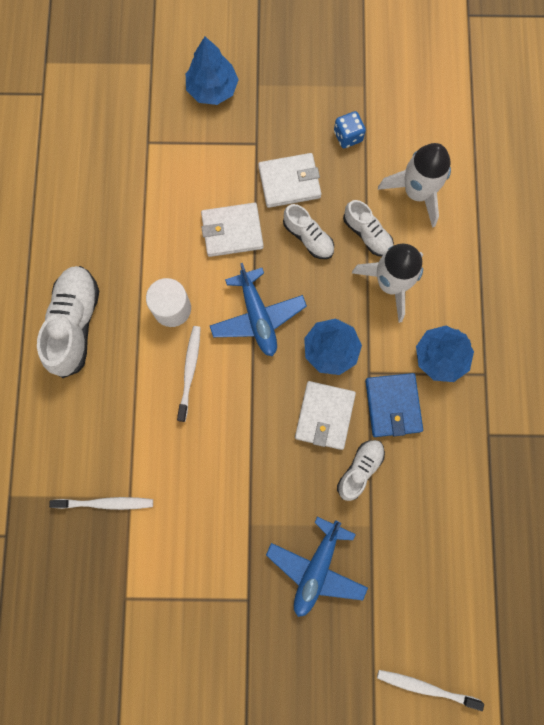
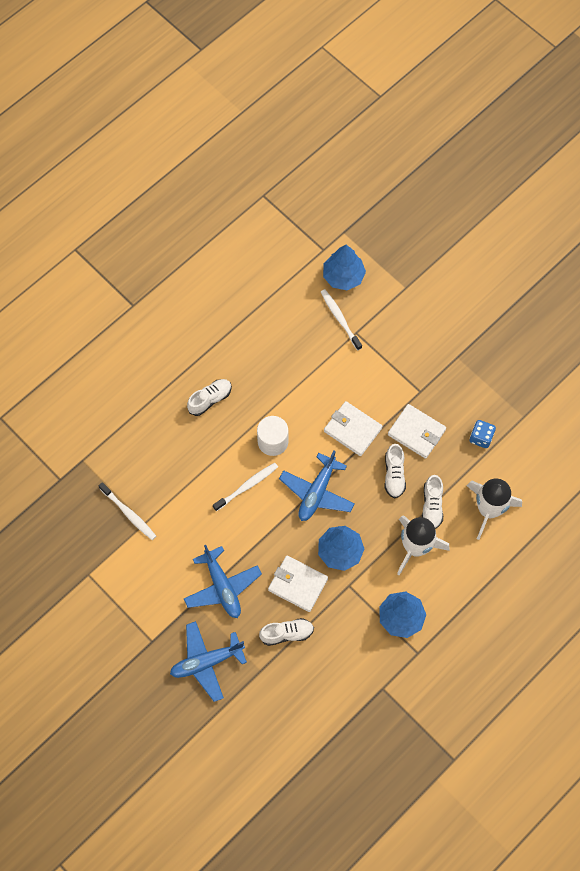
camera: 45 degrees right, 10 degrees down
white shoe [37,266,99,378] -> white shoe [187,379,232,416], size x0.59
blue tree [186,36,239,105] -> blue tree moved to [323,245,366,290]
white wallet [295,381,356,450] -> white wallet turned 60 degrees clockwise [268,556,328,612]
blue wallet [365,373,423,437] -> none
white toothbrush [377,670,484,711] -> white toothbrush moved to [321,289,362,351]
none -> blue plane [184,545,262,618]

